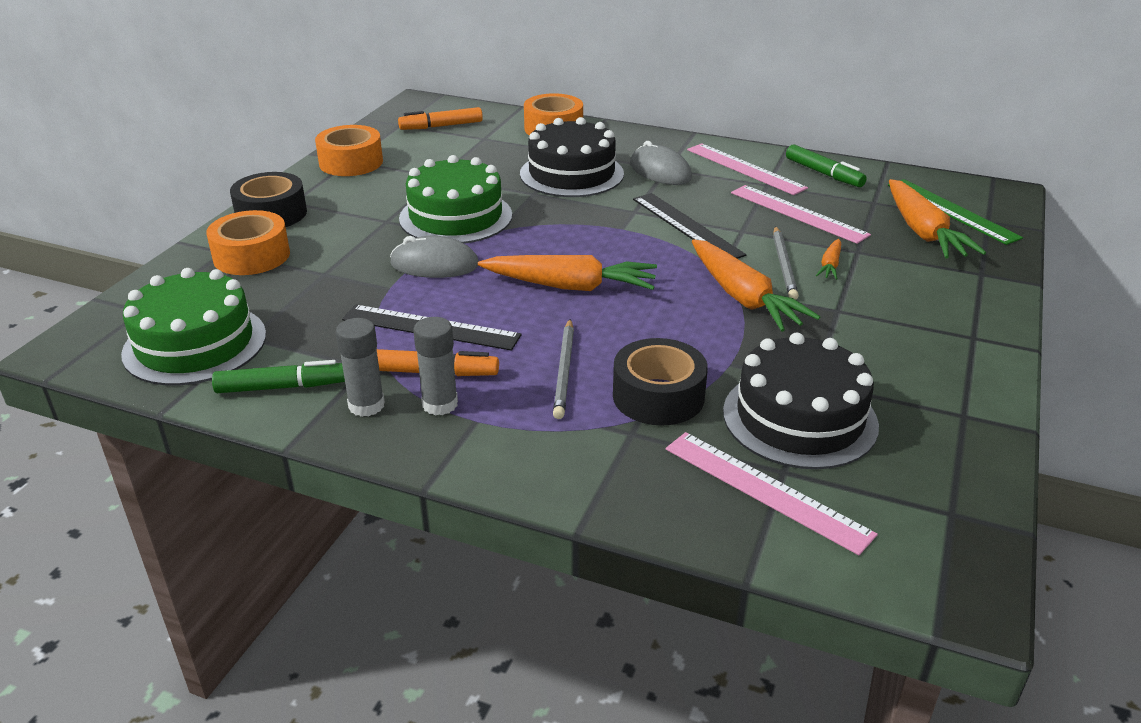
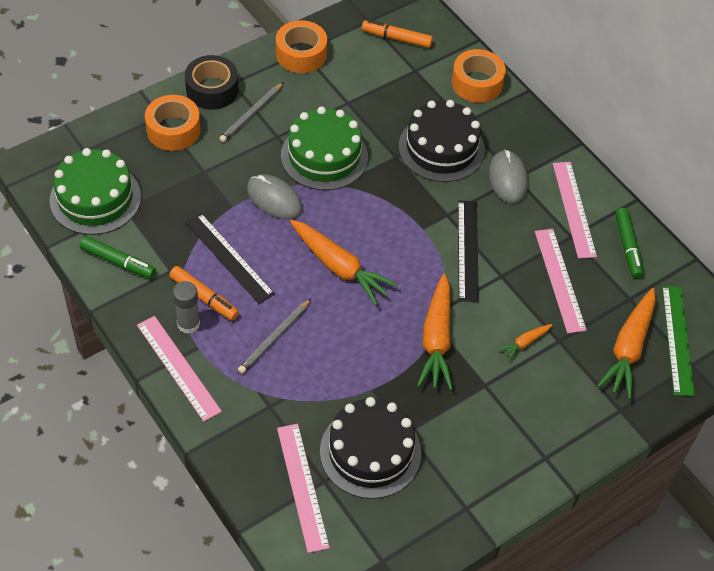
camera: 30 degrees right, 20 degrees up
grey glue stick [336,318,385,417] -> none
black tape [613,338,708,426] -> none
grey pencil [773,226,799,300] -> grey pencil moved to [219,82,284,142]
none -> pink ruler [137,316,222,422]

